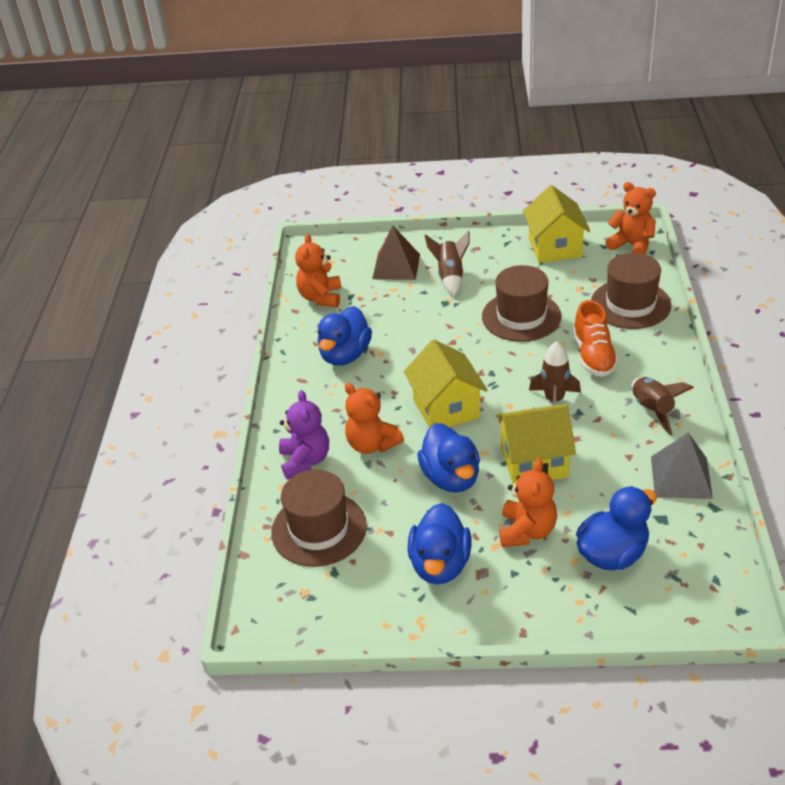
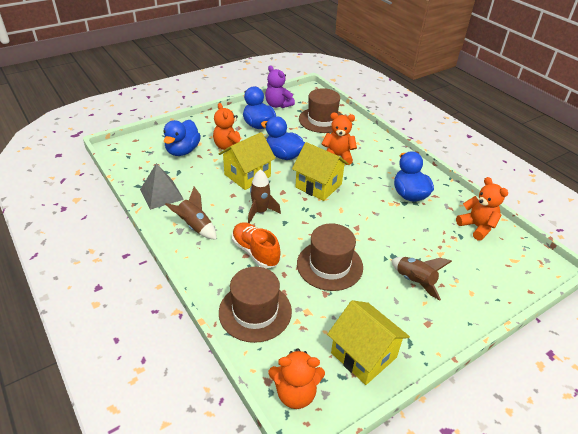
camera: 140 degrees right, 0 degrees up
purple teddy bear [279,390,329,480] -> purple teddy bear moved to [265,65,295,108]
brown pyramid [372,226,420,280] -> none

